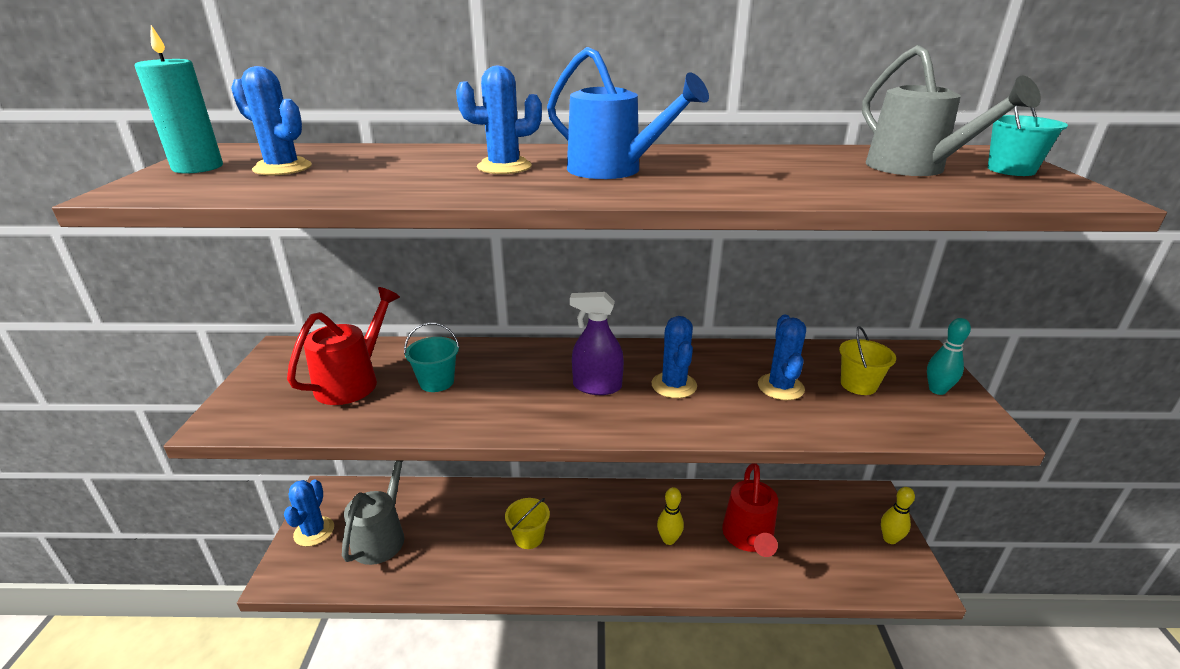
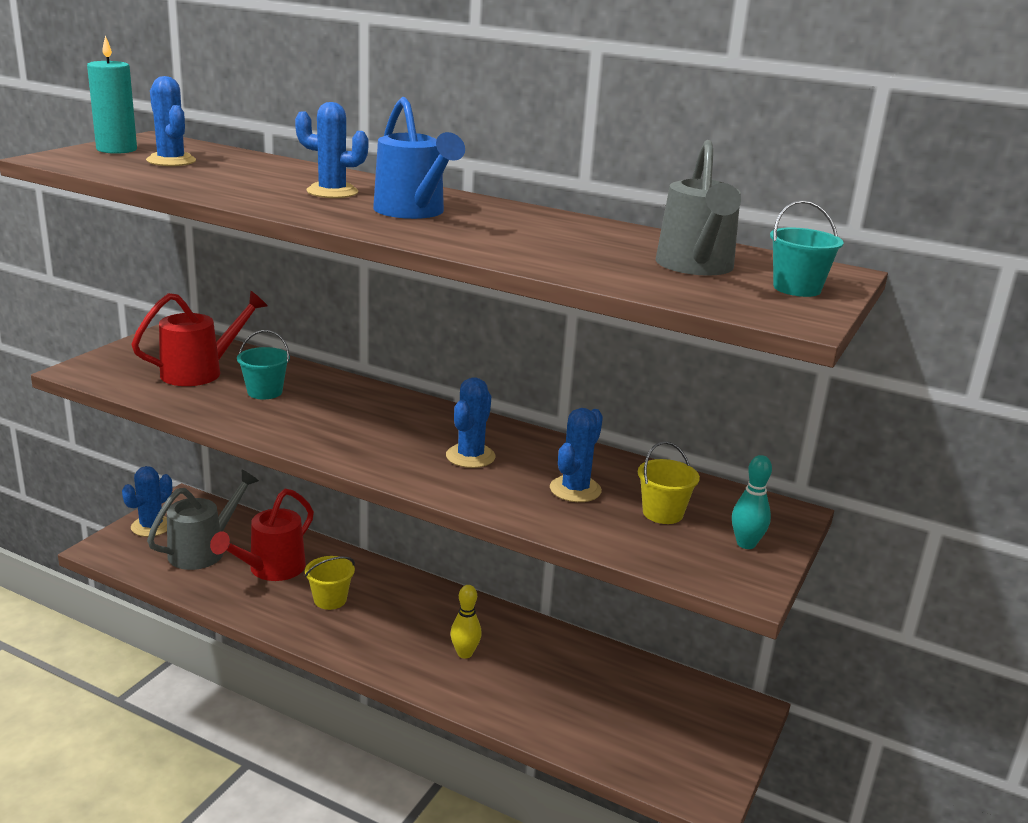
camera: 25 degrees right, 5 degrees down
purple spray bottle [570,292,624,395] -> none
red watering can [722,463,778,557] -> red watering can moved to [210,489,314,581]
yellow bowling pin [881,487,915,544] -> none

